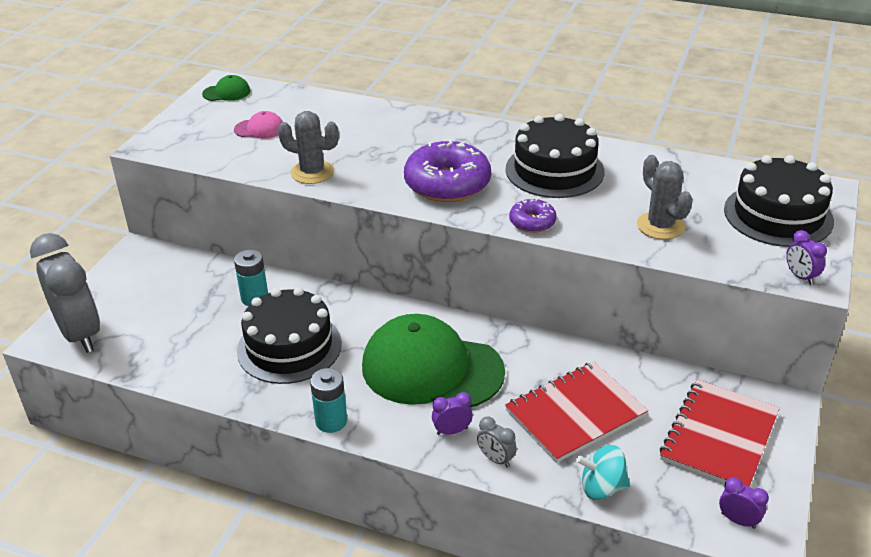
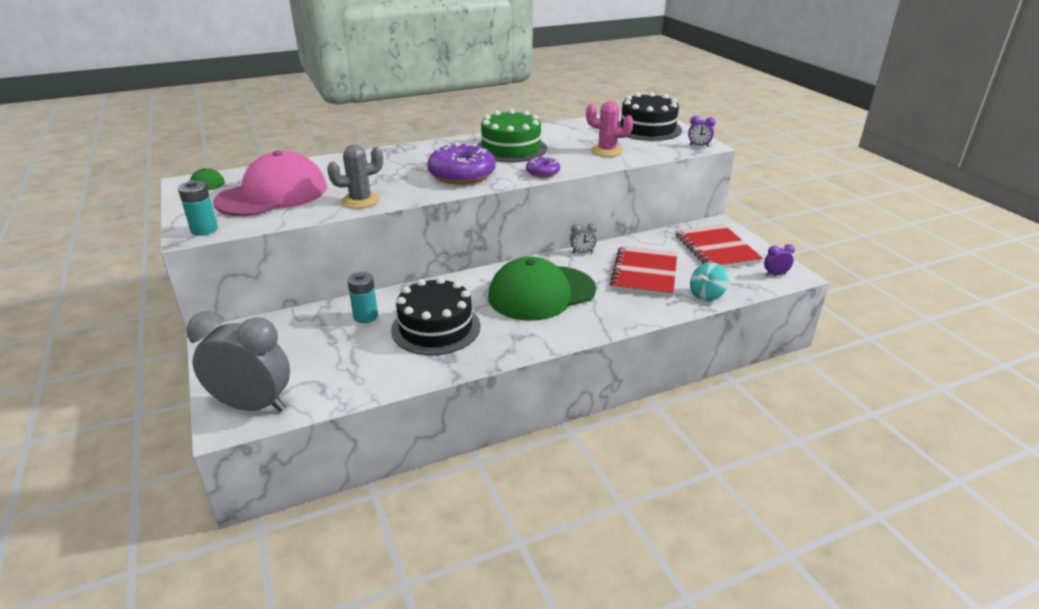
camera: 45 degrees left, 5 degrees down
pink cap [234,111,283,139] -> pink cap [213,150,327,216], size x2.46
turquoise battery [310,368,347,433] -> turquoise battery moved to [178,180,218,236]
purple clock [432,392,473,435] -> none
grey clock [477,417,517,468] -> grey clock moved to [570,223,597,253]
black cake [505,114,605,198] -> green cake [477,109,547,163]
grey cactus [637,155,693,240] -> pink cactus [586,101,634,157]

